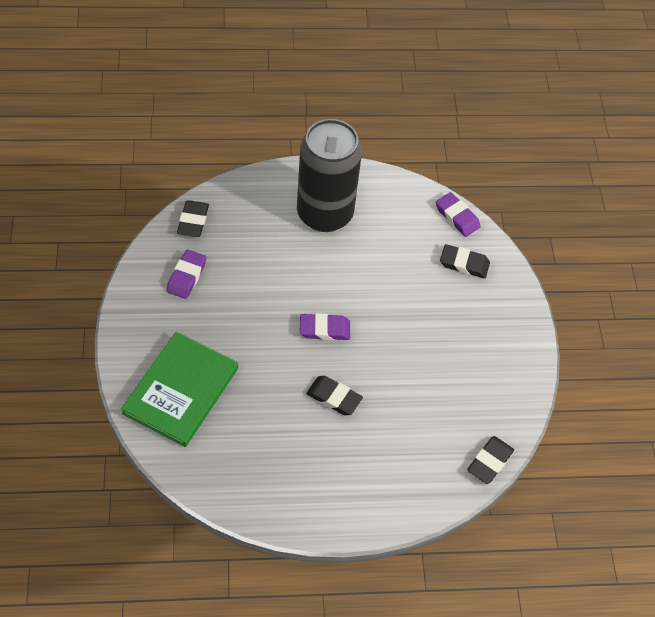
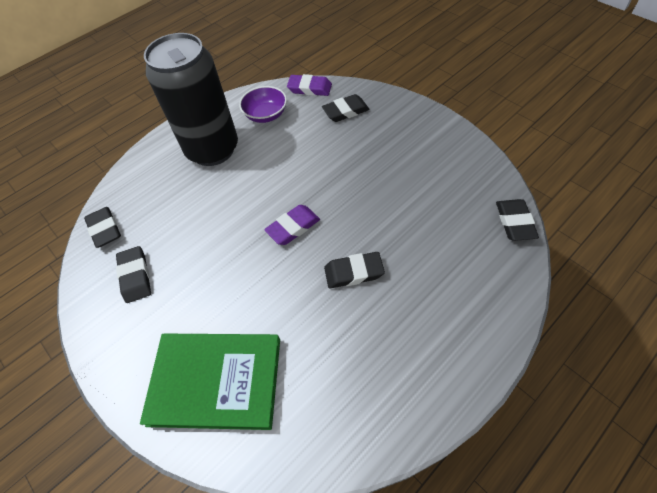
camera: 30 degrees left, 0 degrees up
green book [121,332,238,447] -> green book turned 75 degrees counterclockwise [140,334,280,430]
purple eraser [166,249,207,299] -> black eraser [116,246,151,303]
none -> purple bowl [239,86,287,123]

